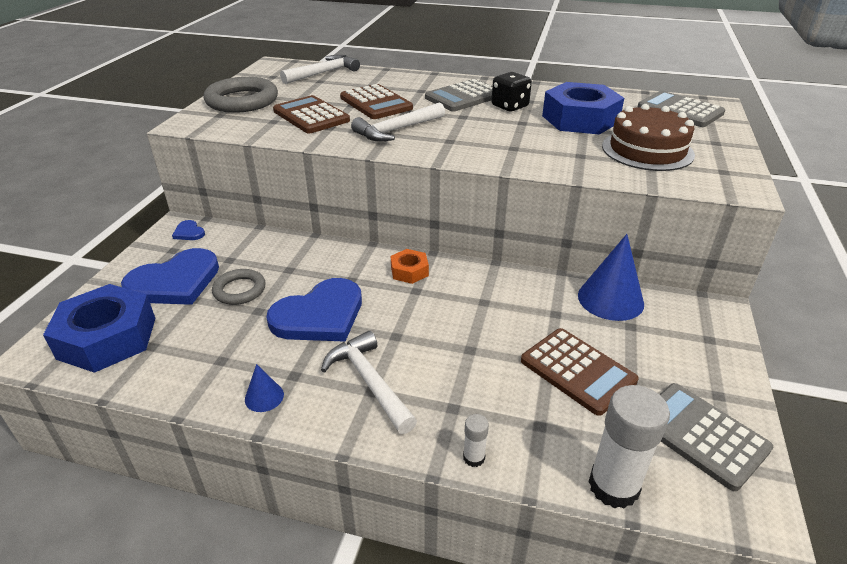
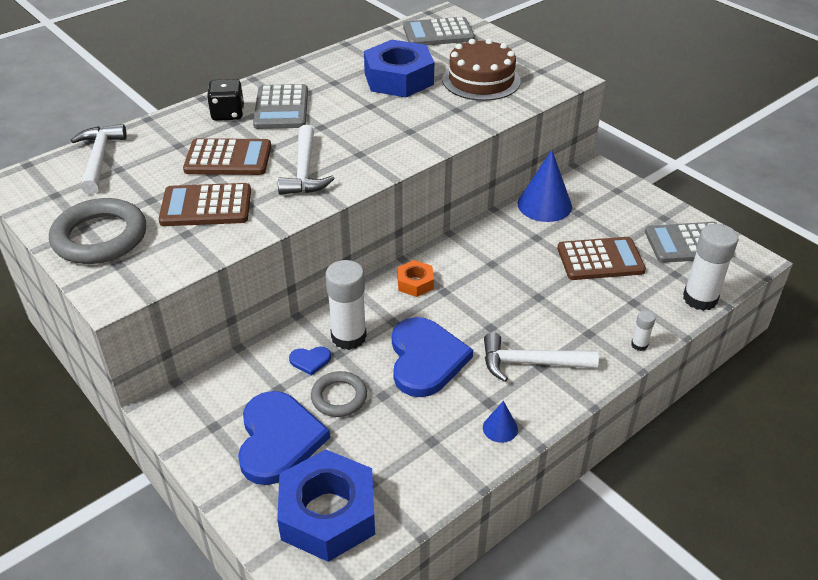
camera: 55 degrees left, 5 degrees up
blue heart [172,220,205,240] -> blue heart moved to [289,347,331,376]
black dice [491,72,532,111] -> black dice moved to [207,79,244,121]
none -> white glue stick [325,260,367,350]

